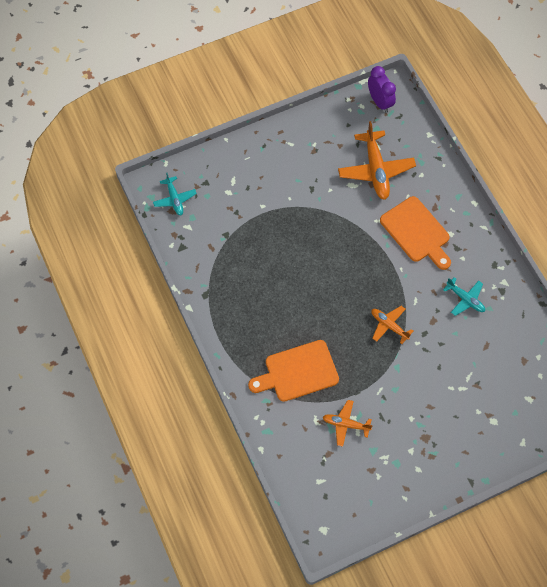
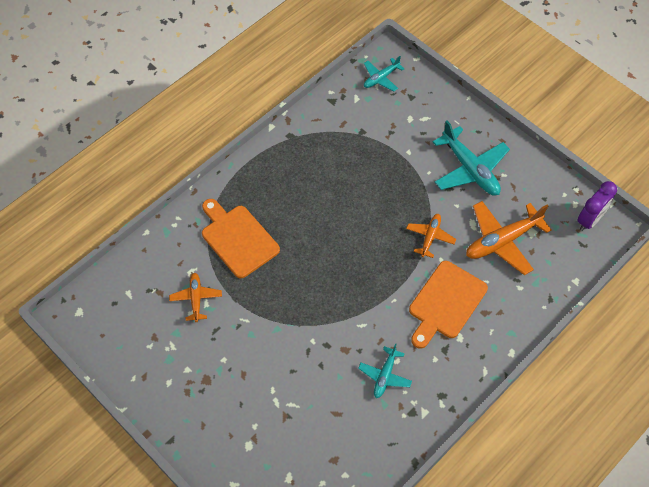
camera: 70 degrees right, 5 degrees down
orange plane [371,306,413,344] -> orange plane moved to [406,214,456,258]
none -> turquoise plane [433,120,510,196]

